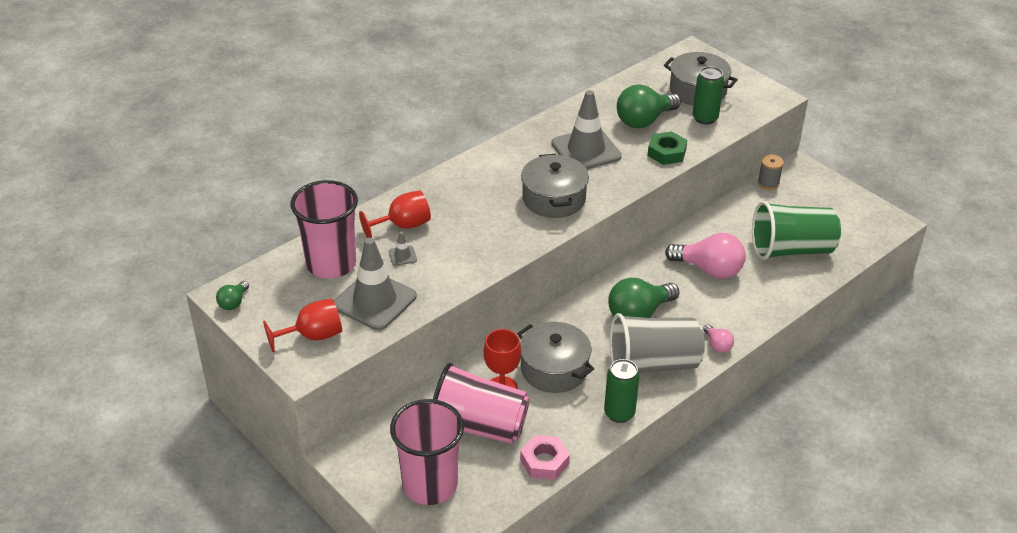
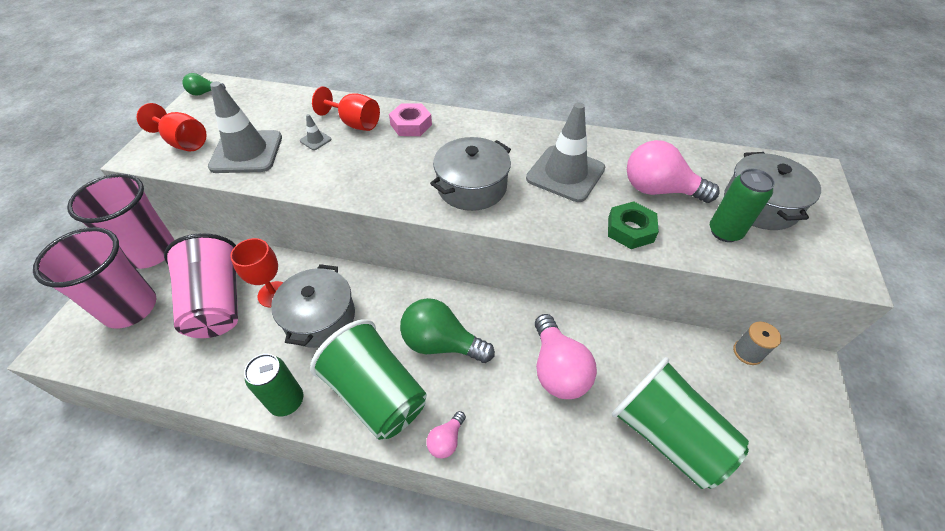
camera: 55 degrees right, 10 degrees up
pink cup [290,180,358,279] -> pink cup moved to [67,174,174,269]
pink nut [520,435,570,480] -> pink nut moved to [389,103,432,136]
grey cup [610,313,705,373] -> green cup [310,319,427,440]
green light bulb [617,84,681,128] -> pink light bulb [627,140,720,203]

